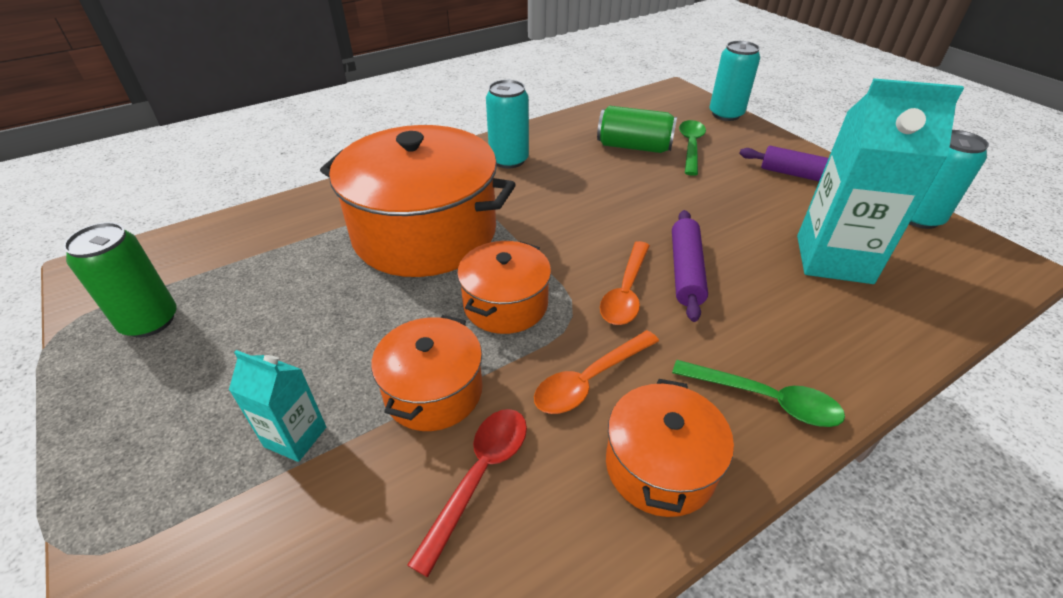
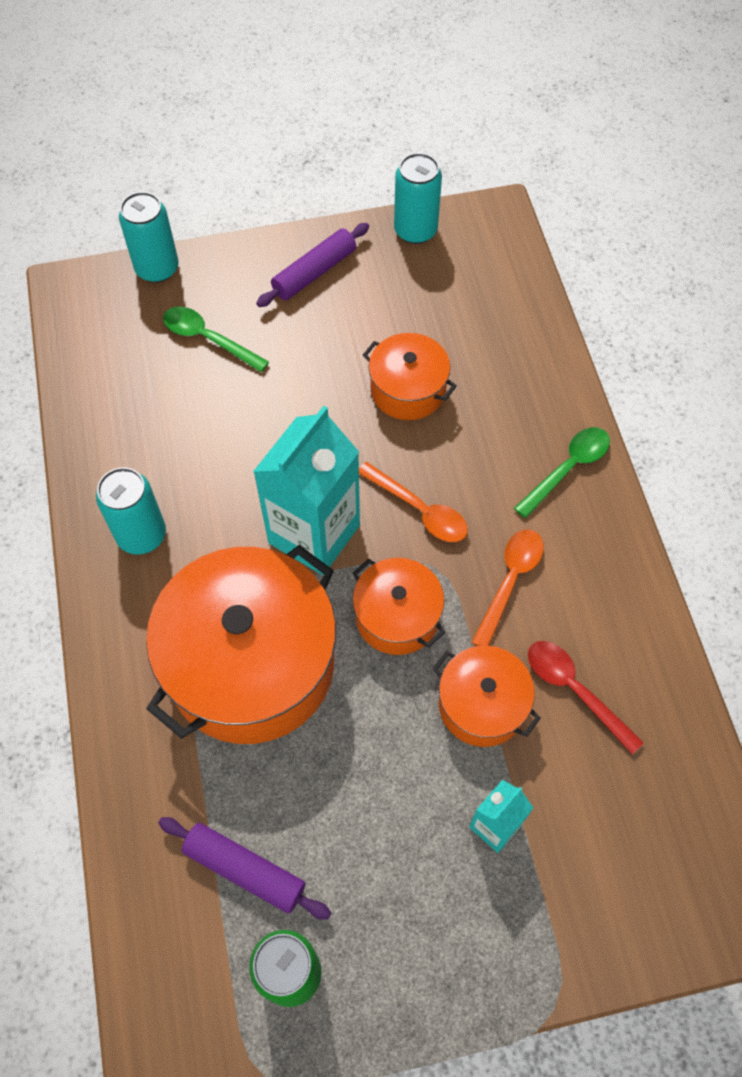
camera: 70 degrees left, 20 degrees up
orange spoon [534,330,659,414] -> orange spoon turned 135 degrees counterclockwise [472,529,544,646]
green can [597,106,677,153] -> none
orange pot [606,379,734,517] -> orange pot moved to [363,333,457,420]
purple rolling pin [672,210,708,322] -> purple rolling pin moved to [158,817,331,920]
turquoise carton [797,79,964,284] -> turquoise carton moved to [253,406,360,575]

